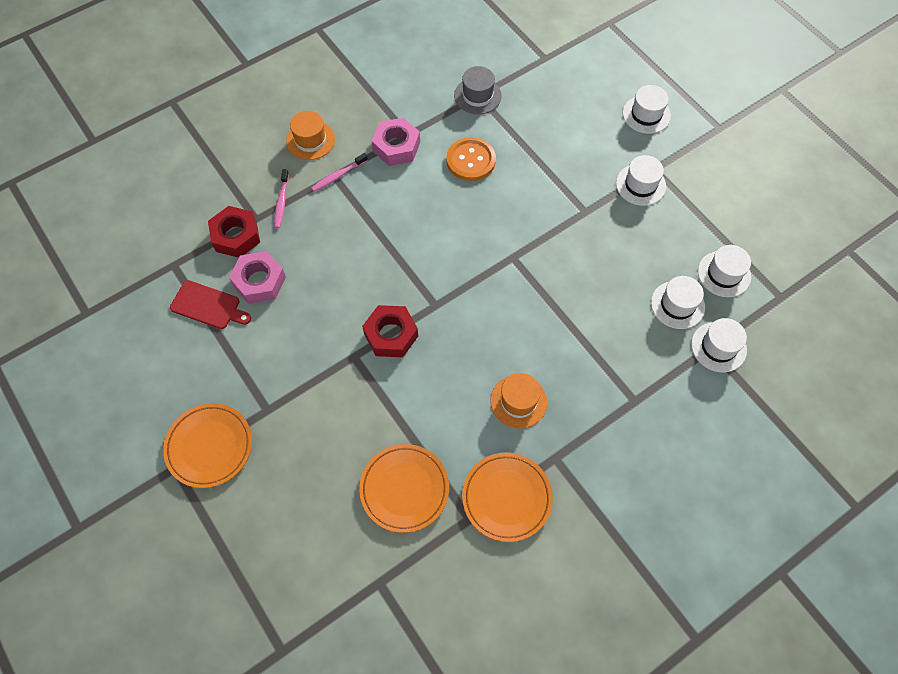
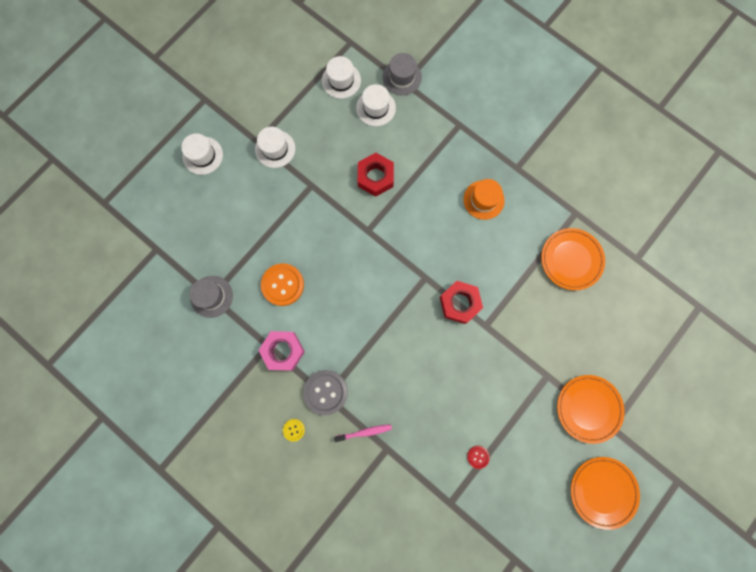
camera: 105 degrees left, 15 degrees up
red cutting board [170,280,251,329] -> red button [467,446,490,469]
red nut [208,206,260,258] -> red nut moved to [358,153,394,197]
pink nut [229,251,286,304] -> none
orange hat [286,111,335,160] -> yellow button [283,419,305,442]
pink toothbrush [311,153,368,192] -> grey button [303,370,348,415]
orange plate [462,453,553,542] -> orange plate moved to [571,457,640,530]
white hat [691,318,747,372] -> grey hat [383,53,422,95]

